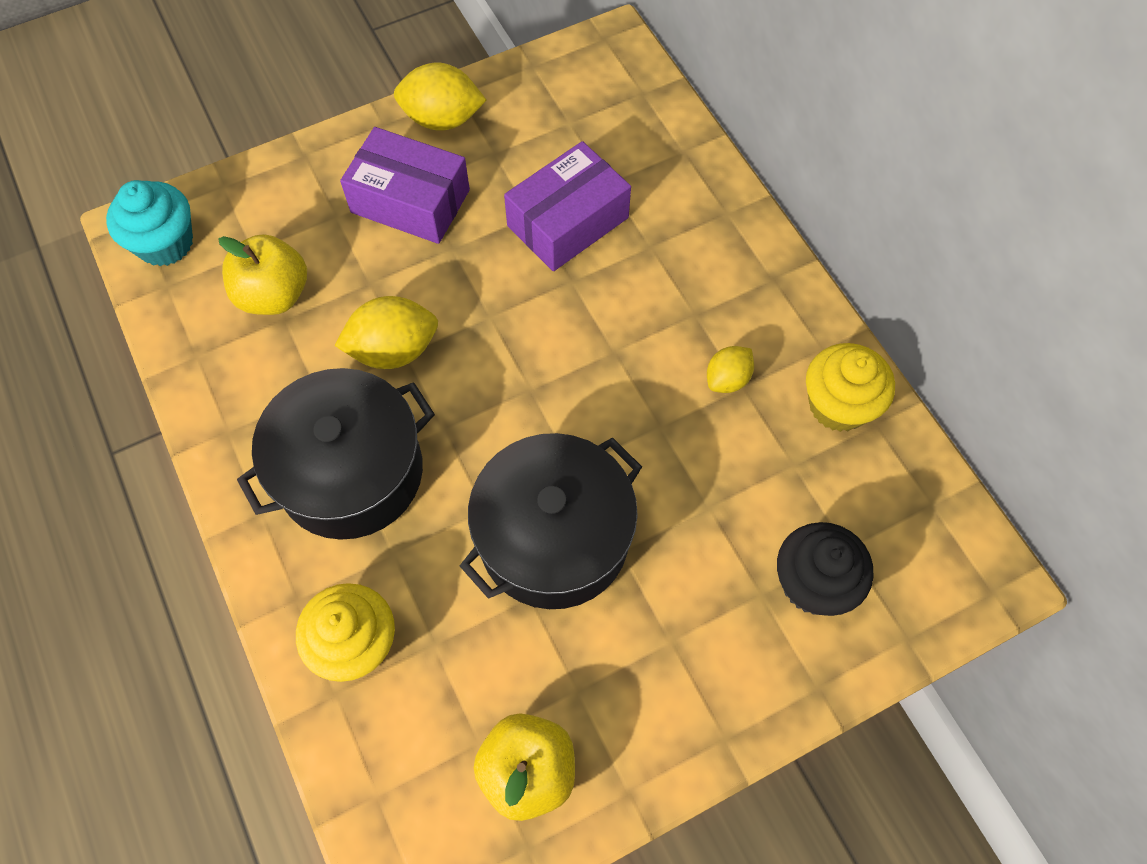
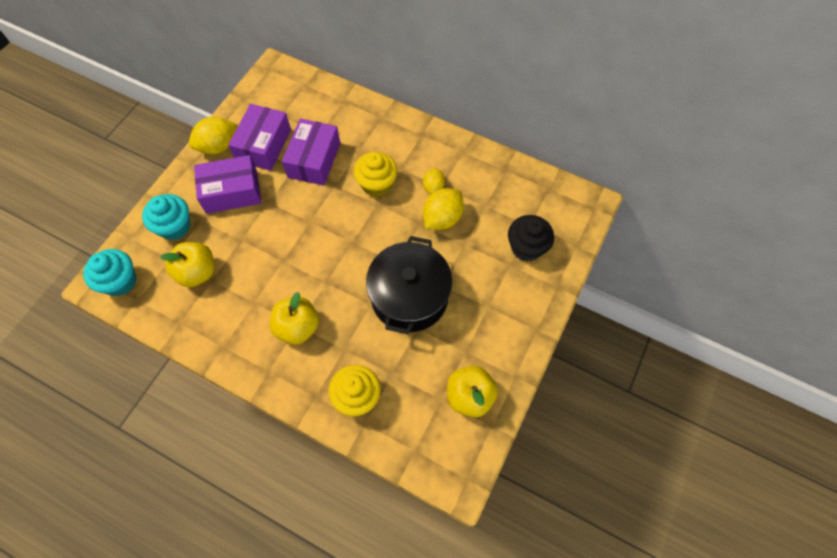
camera: 35 degrees left, 0 degrees up
black pot [237,368,435,540] -> yellow apple [270,292,319,344]
yellow lemon [334,296,438,369] -> yellow lemon moved to [423,188,464,230]
yellow cupcake [806,343,895,432] -> yellow cupcake moved to [354,152,398,197]
none -> turquoise cupcake [142,194,191,240]
none -> purple box [228,104,291,171]

